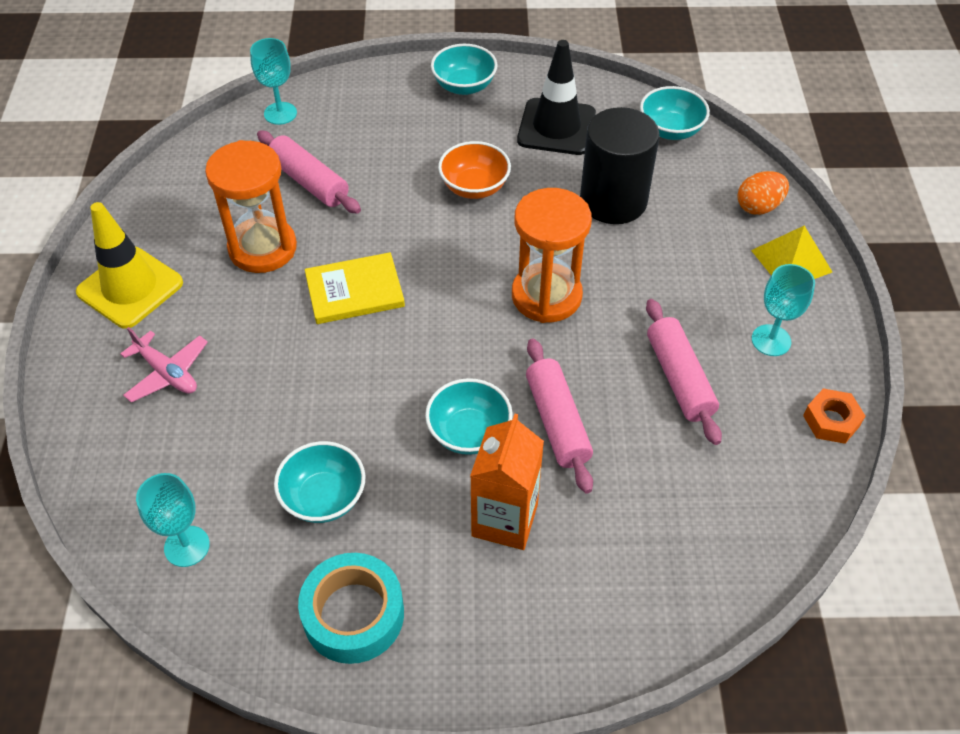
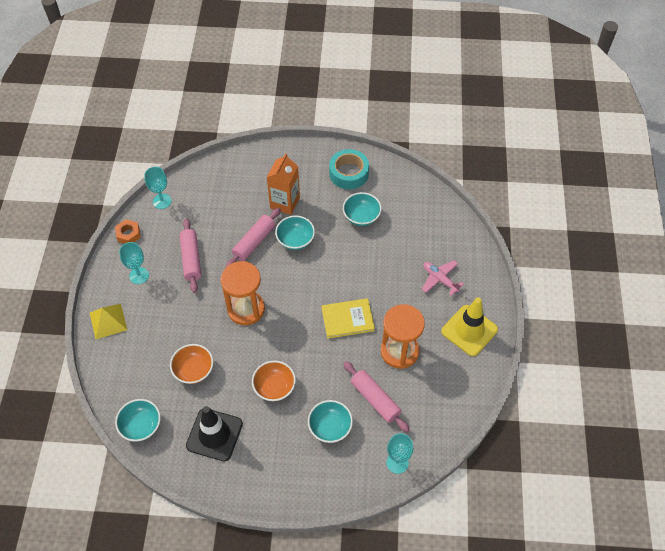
camera: 175 degrees left, 5 degrees up
turquoise goblet [136,473,210,567] -> turquoise goblet moved to [144,167,172,209]
turquoise bowl [431,44,498,95] -> turquoise bowl moved to [308,400,353,443]
pink rolling pin [526,339,593,494] -> pink rolling pin turned 45 degrees clockwise [226,208,281,267]
black cylinder [580,107,660,224] -> orange bowl [170,344,213,384]
orange egg [737,171,789,215] -> none

